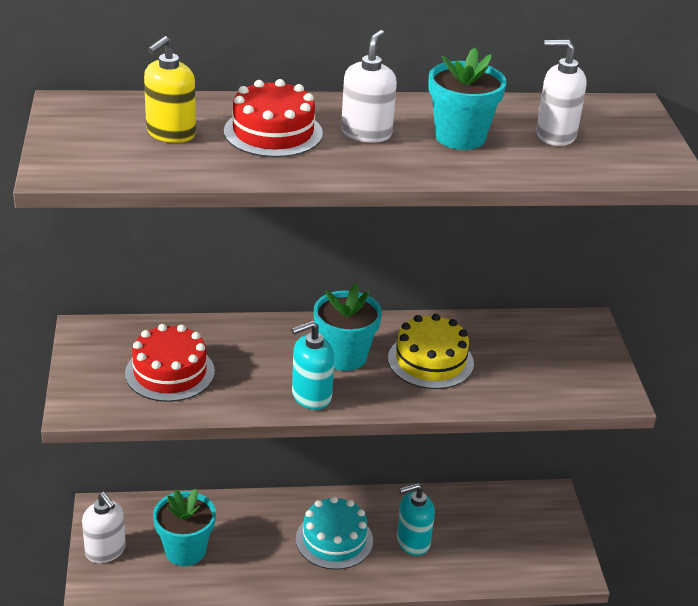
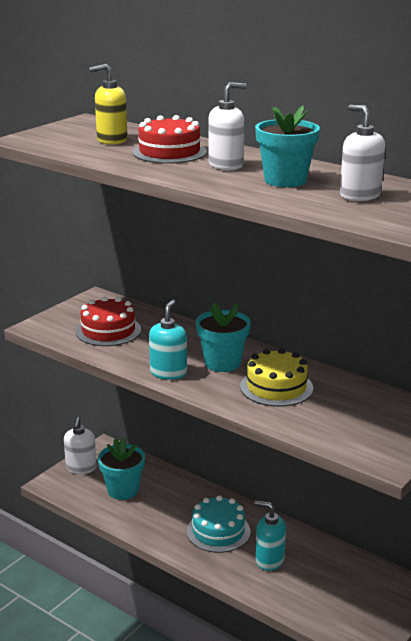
camera: 45 degrees right, 10 degrees down
turquoise soap dispenser [291,321,334,410] -> turquoise soap dispenser turned 90 degrees clockwise [149,300,187,380]

